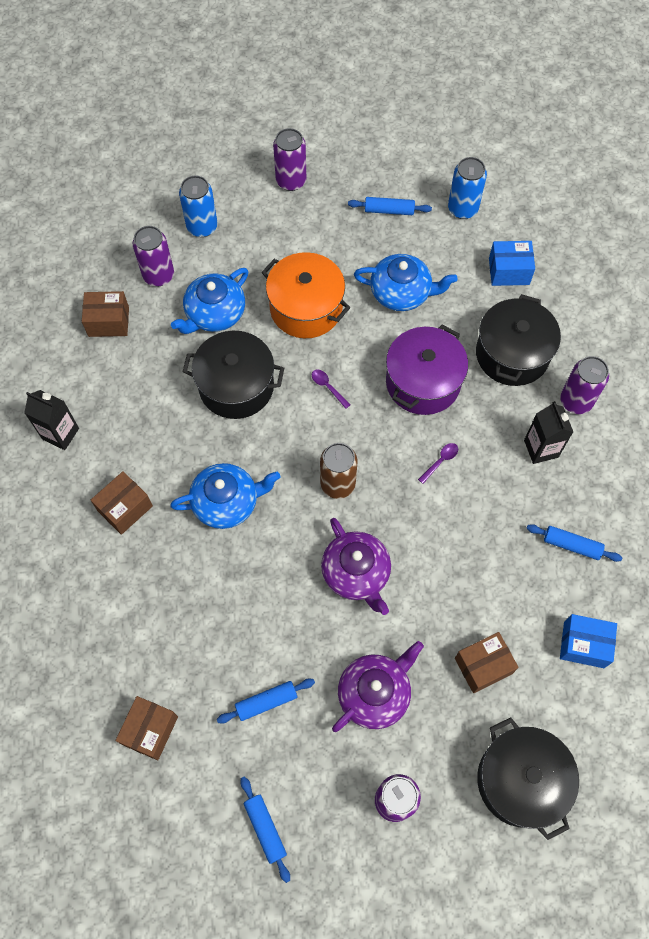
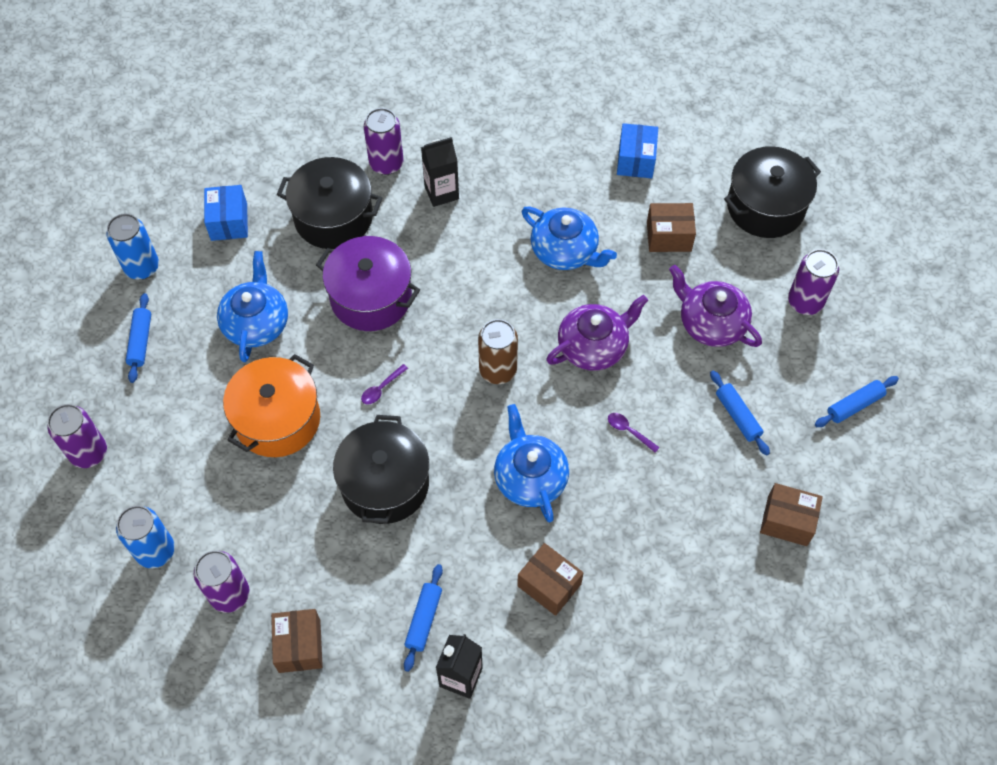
camera: 95 degrees left, 5 degrees down
blue teapot [171,268,248,334] -> blue teapot moved to [522,207,617,270]
purple spoon [418,443,458,484] -> purple spoon moved to [608,413,660,453]
brown box [455,632,519,693] -> brown box turned 60 degrees counterclockwise [647,203,696,252]
blue rolling pin [526,524,622,562] -> blue rolling pin moved to [404,564,443,672]

